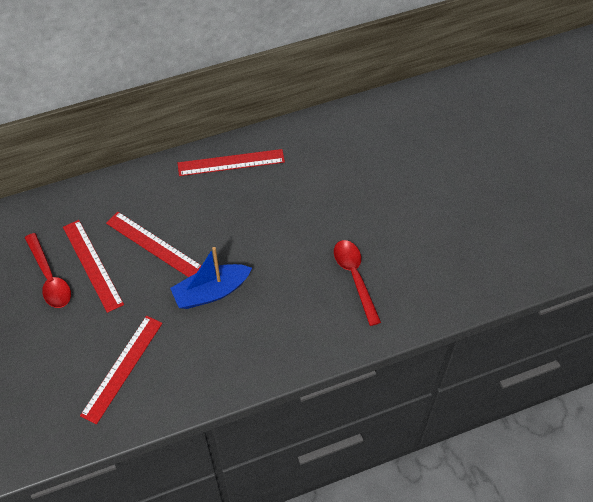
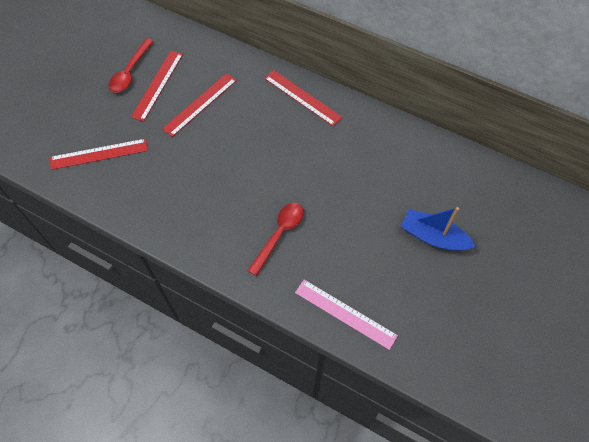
camera: 50 degrees right, 5 degrees up
red ruler [106,212,202,277] -> red ruler turned 45 degrees clockwise [162,73,237,137]
blue boat [170,247,252,309] -> blue boat moved to [401,207,475,251]
none -> pink ruler [295,280,398,350]

